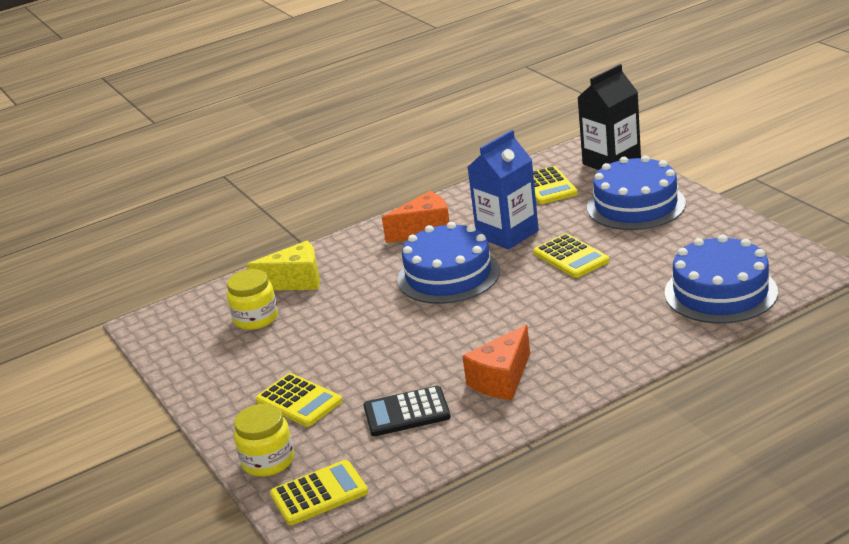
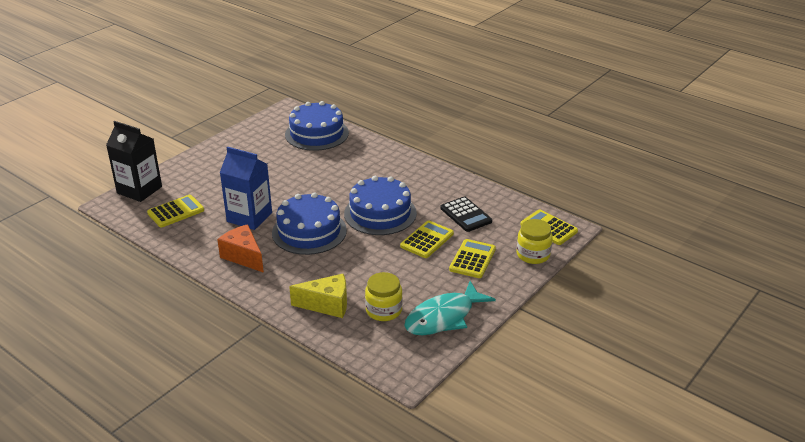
camera: 115 degrees left, 5 degrees up
yellow cheese [246,241,320,290] -> yellow cheese turned 120 degrees clockwise [289,274,347,318]
orange cheese [462,325,530,400] -> none
yellow calculator [533,234,609,278] -> yellow calculator moved to [400,220,454,258]
blue cake [587,155,686,230] -> blue cake moved to [344,176,417,235]
none -> turquoise fish [405,281,496,335]

